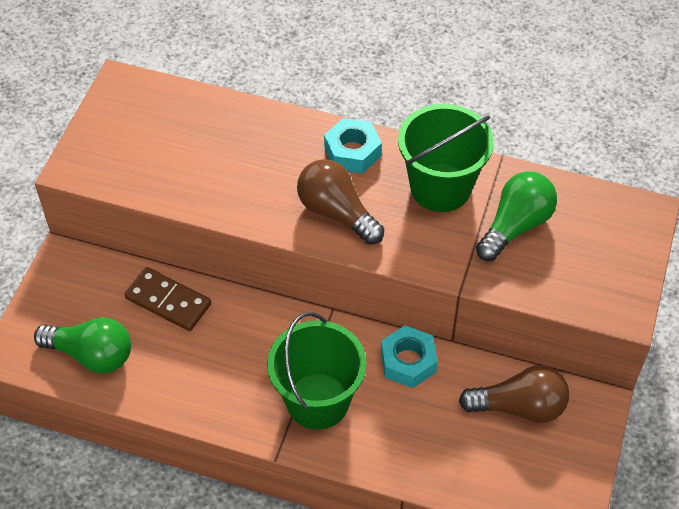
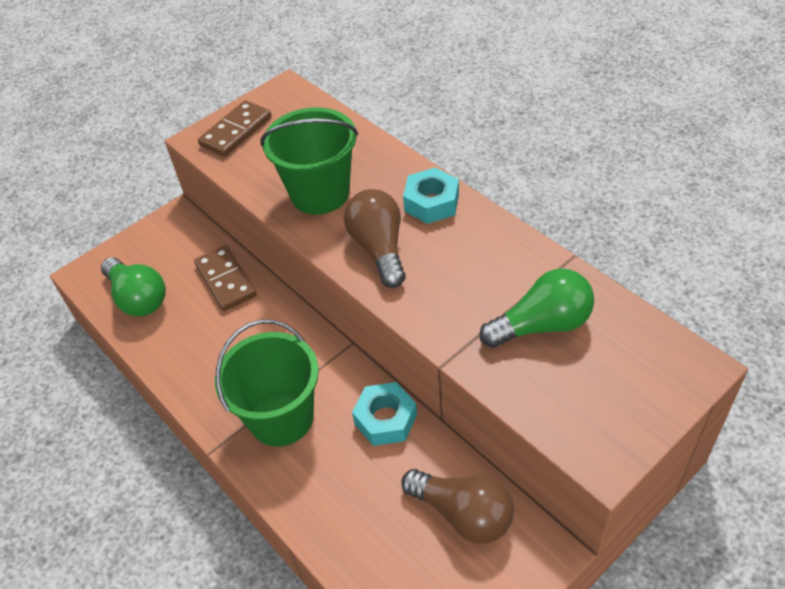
camera: 35 degrees right, 5 degrees down
green bucket [398,104,494,212] -> green bucket moved to [260,107,358,215]
none -> brown domino [198,100,272,157]

